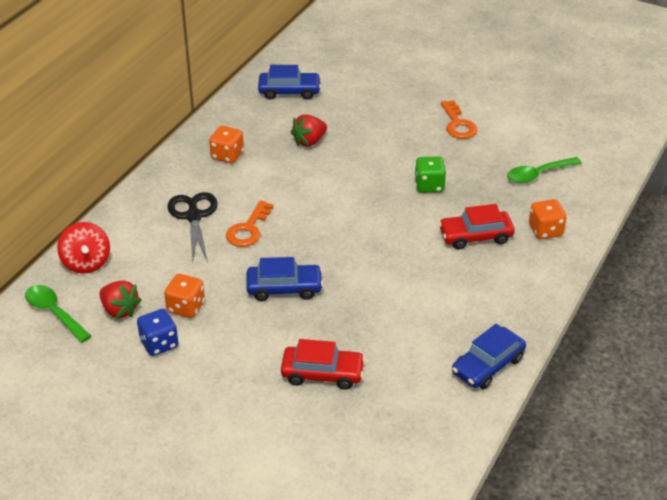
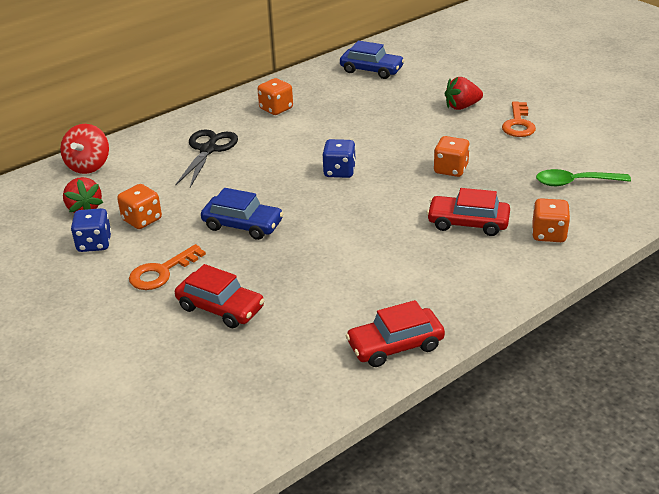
camera: 25 degrees right, 5 degrees down
green spoon [25,285,91,343] -> none
orange key [226,200,273,247] -> orange key moved to [129,244,206,290]
red strawberry [291,114,327,147] -> red strawberry moved to [445,77,483,110]
green dice [414,156,446,193] -> orange dice [433,136,470,177]
blue car [452,324,526,389] -> red car [345,300,445,367]
none -> blue dice [323,139,356,178]

